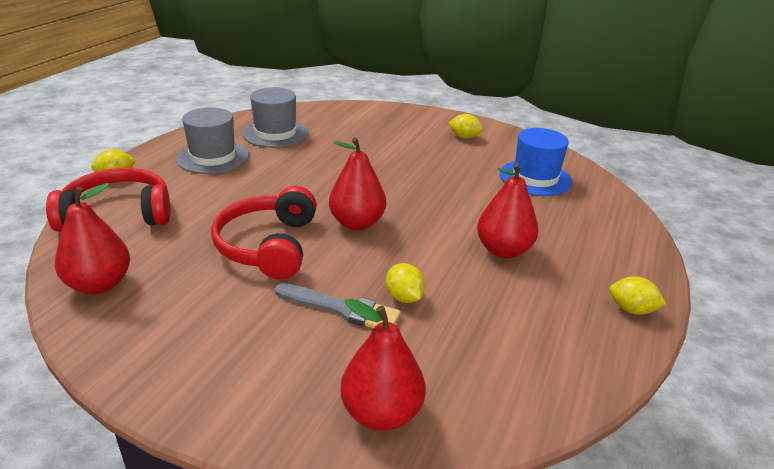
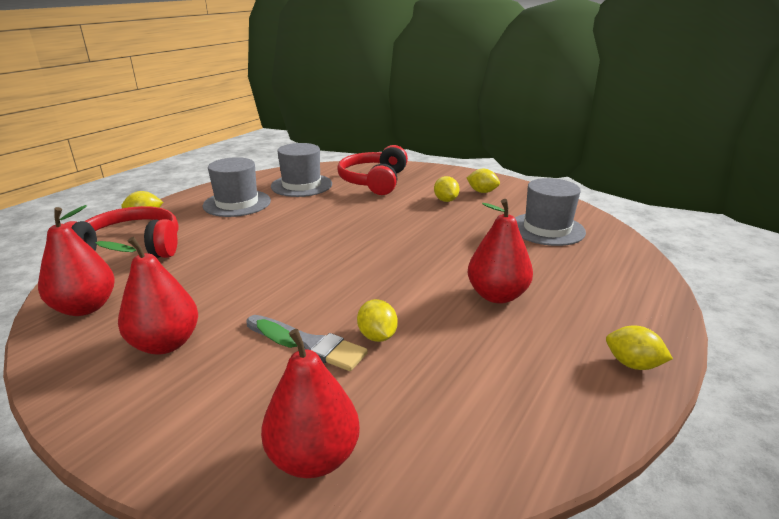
camera: 10 degrees right, 5 degrees down
red headphones [211,186,317,279] -> red headphones moved to [337,145,408,195]
red pear [329,137,386,230] -> red pear moved to [96,237,198,354]
blue hat [500,128,572,196] -> grey hat [515,178,586,246]
none -> yellow lemon [434,176,459,202]

